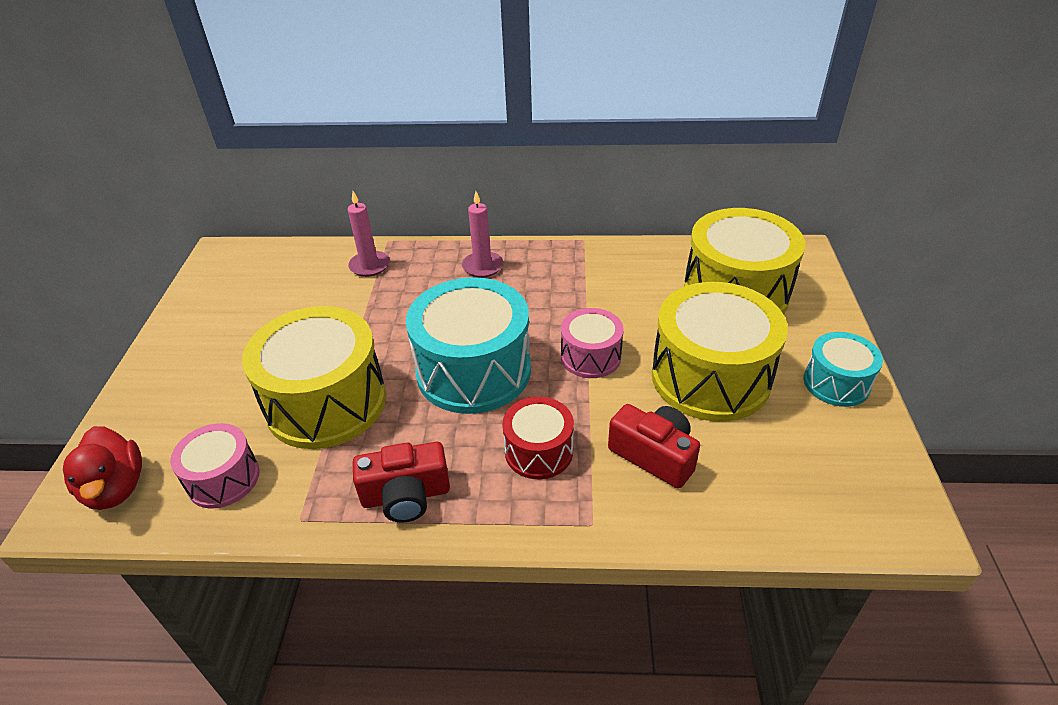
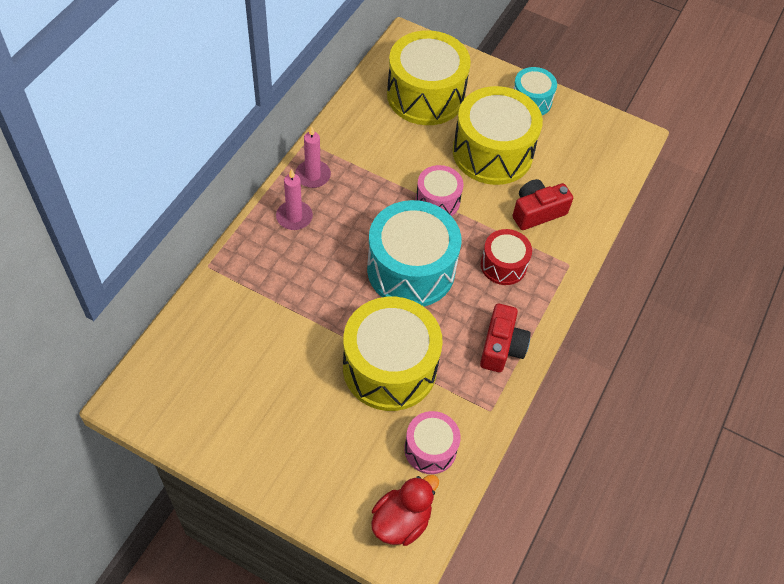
camera: 70 degrees left, 15 degrees up
red duck [63,426,142,510] -> red duck turned 45 degrees counterclockwise [371,475,439,546]
pink candle [348,191,390,277] -> pink candle moved to [295,126,331,188]

